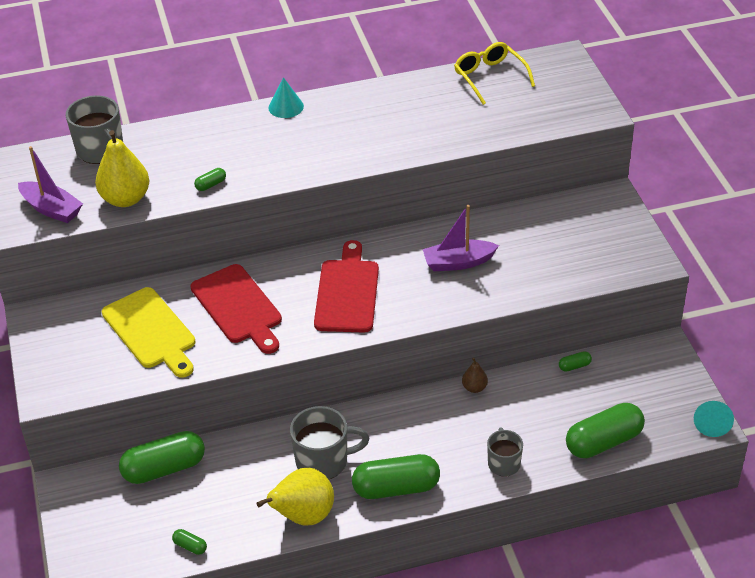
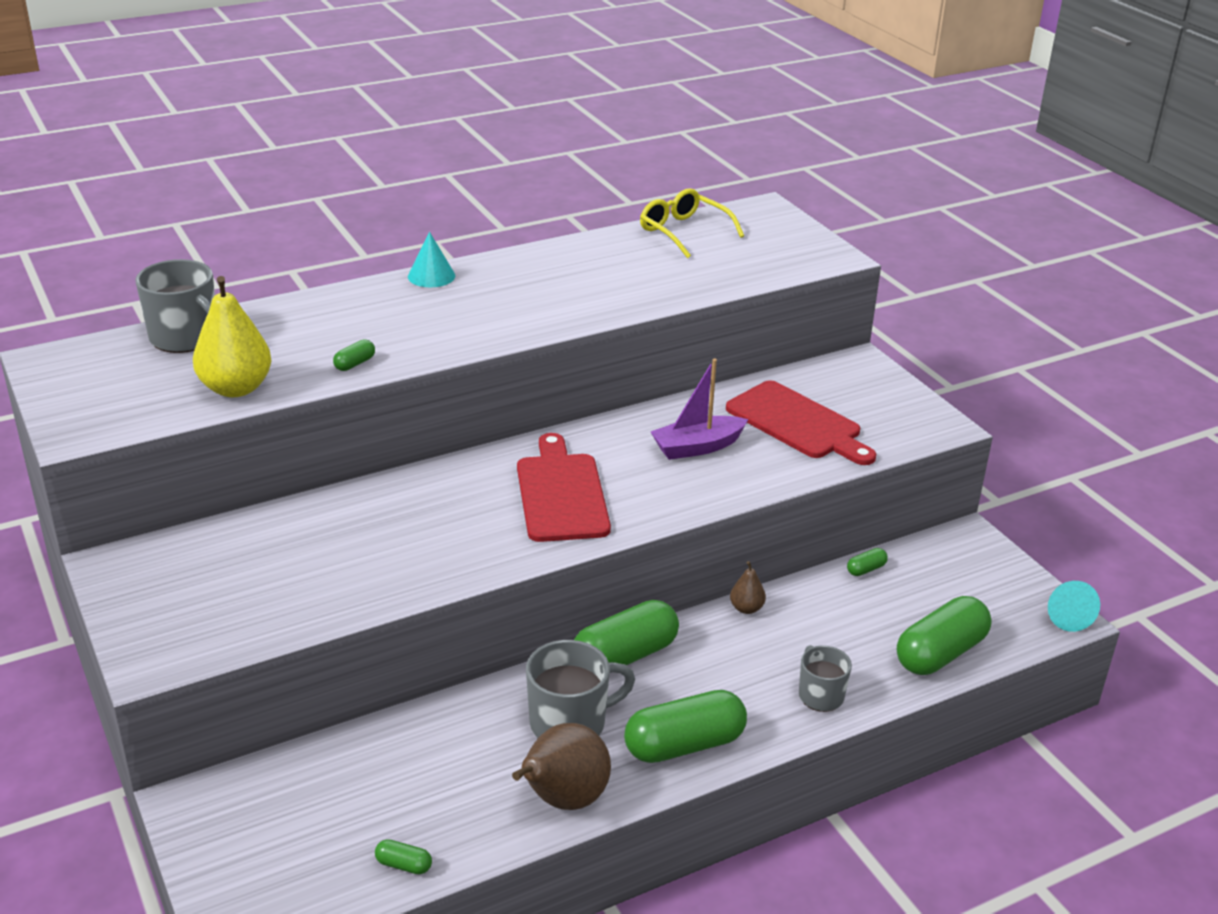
camera: 15 degrees left, 10 degrees down
purple boat [18,146,83,223] -> none
yellow cutting board [102,287,195,378] -> none
green capsule [119,431,205,484] -> green capsule moved to [574,600,679,665]
red cutting board [191,264,282,354] -> red cutting board moved to [726,380,876,465]
yellow pear [257,468,334,525] -> brown pear [512,723,611,810]

